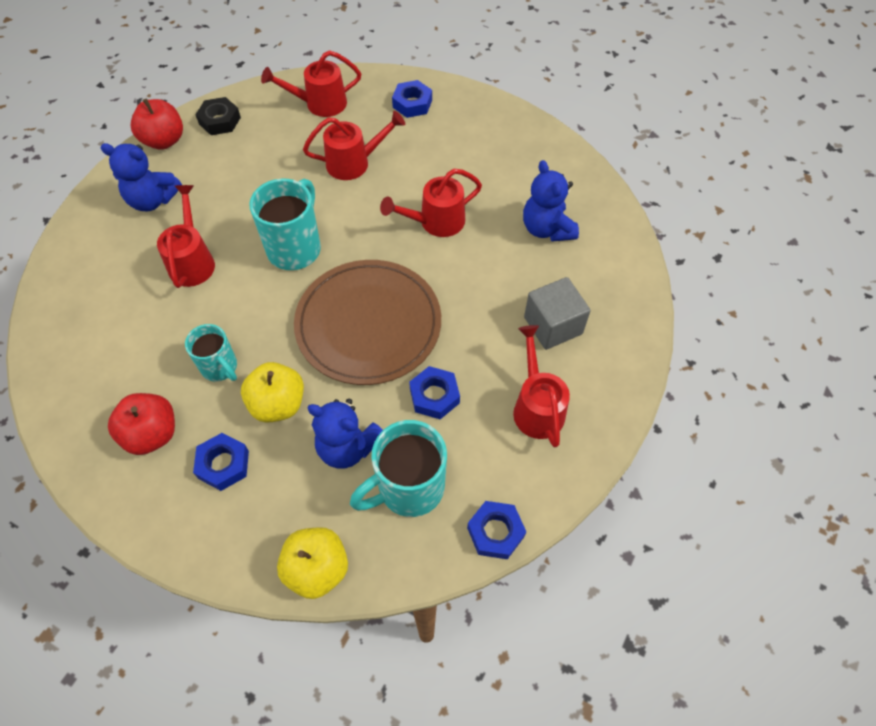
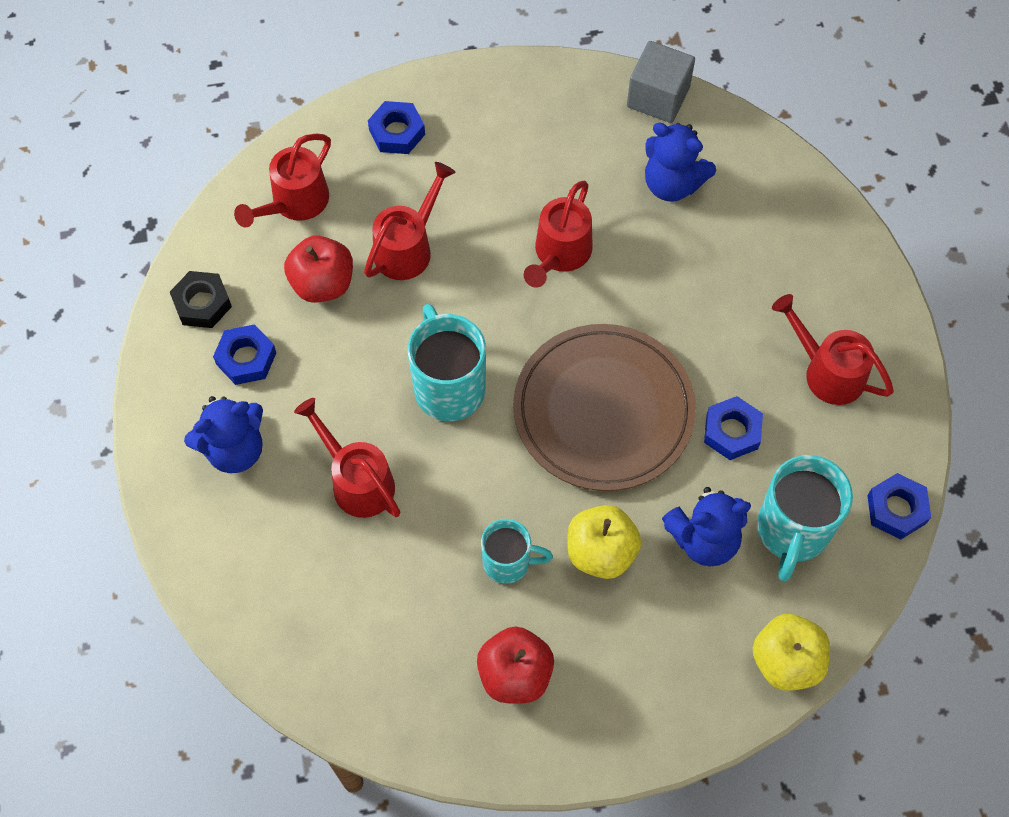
camera: 40 degrees left, 5 degrees up
red apple [131,98,183,150] -> red apple moved to [284,236,353,303]
blue nut [193,433,249,491] -> blue nut moved to [213,324,276,385]
grey cube [524,277,591,350] -> grey cube moved to [627,41,695,123]

